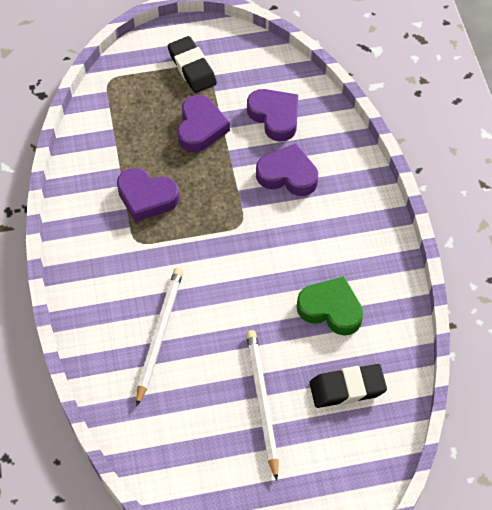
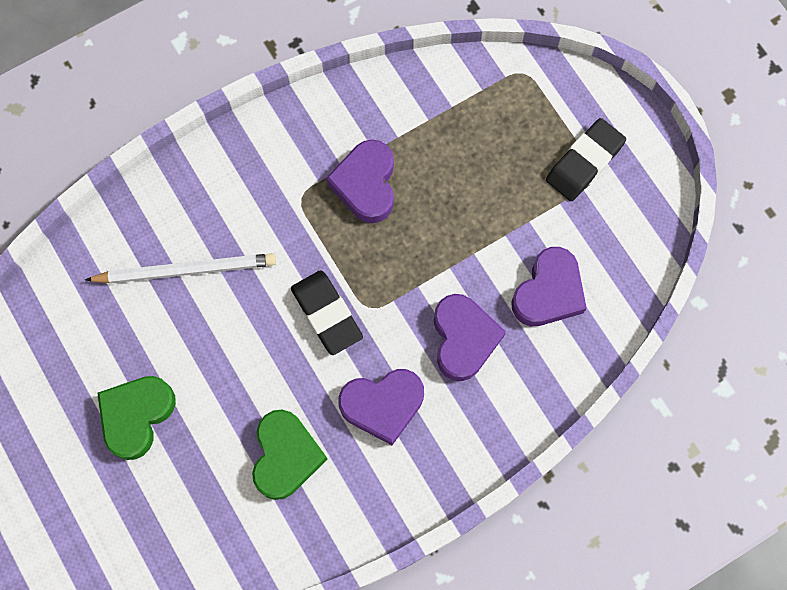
camera: 70 degrees right, 15 degrees up
purple heart [177,95,230,152] -> purple heart moved to [338,369,424,445]
white pencil [246,330,279,481] -> green heart [97,376,176,460]
black eraser [310,364,387,408] -> black eraser moved to [291,270,363,355]

